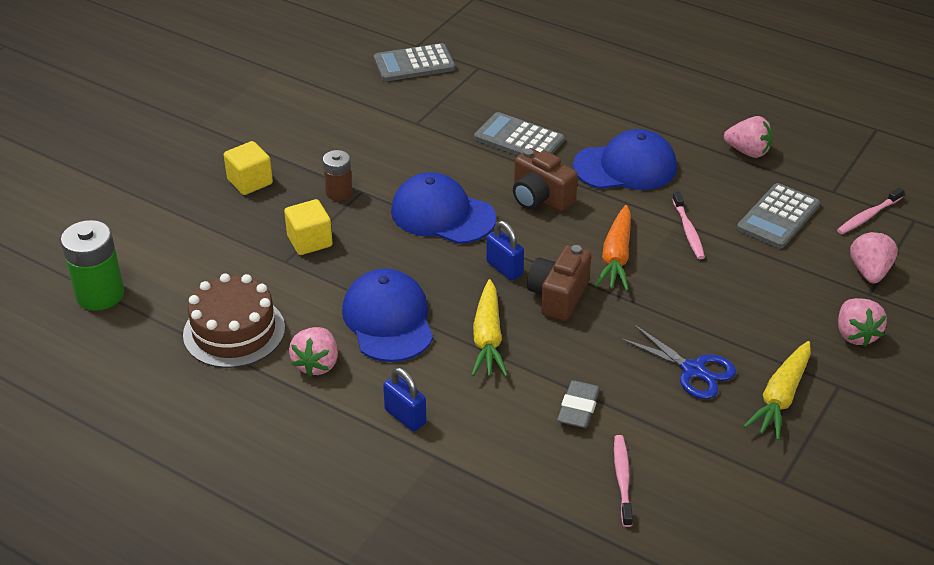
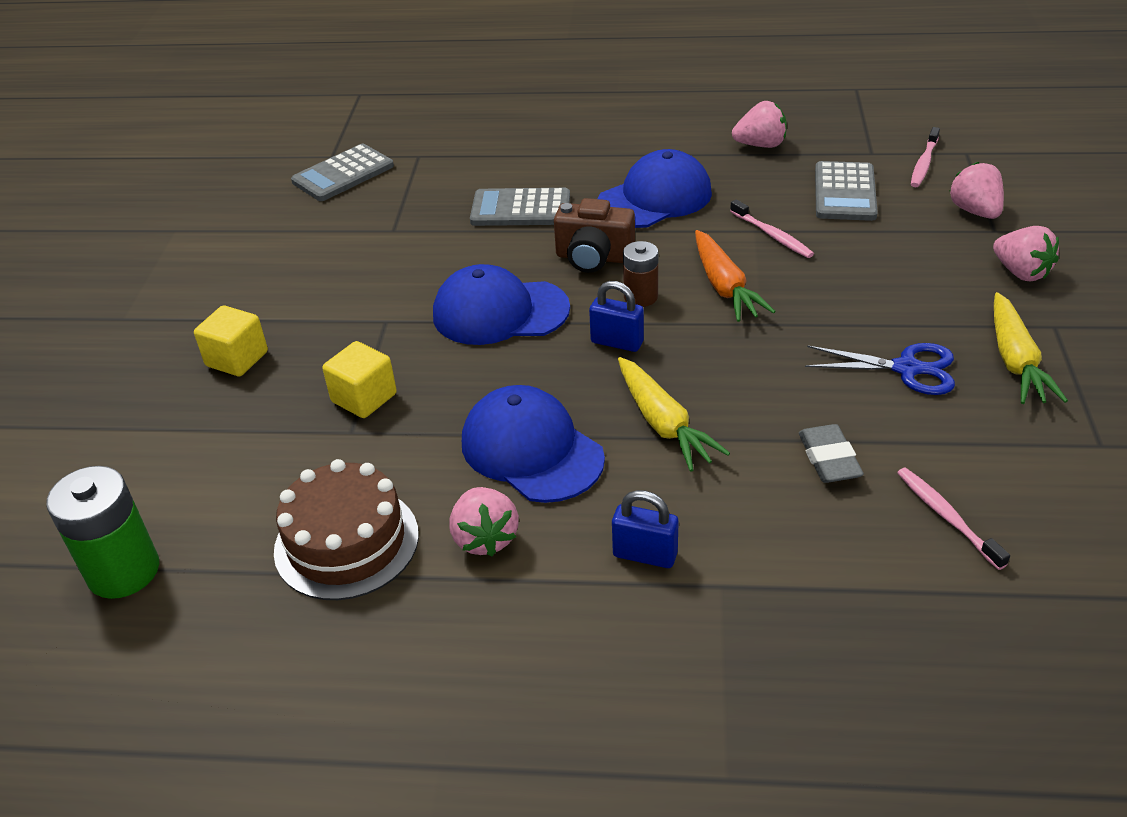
camera: 25 degrees left, 0 degrees up
brown battery [323,150,352,201] -> brown battery moved to [623,241,658,307]
brown camera [527,245,591,321] -> none

